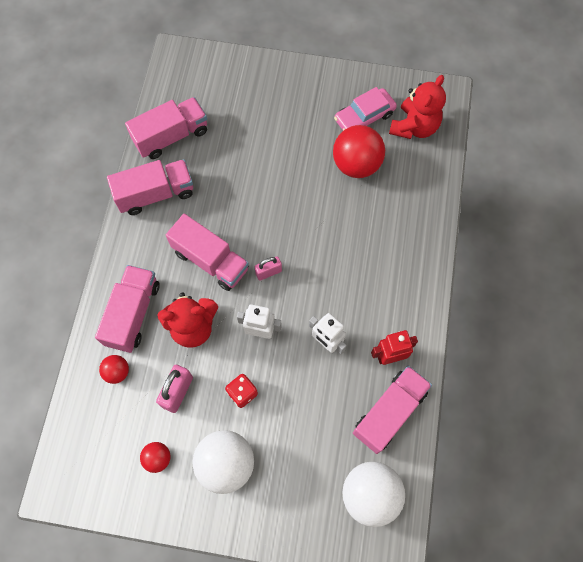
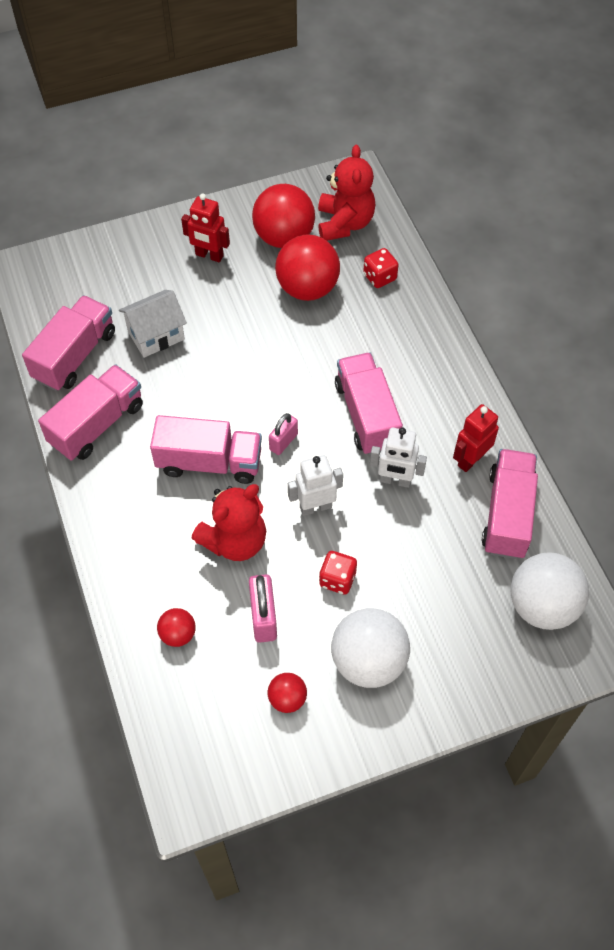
camera: 30 degrees left, 10 degrees down
pink truck [95,265,159,353] -> pink truck moved to [335,353,403,455]
pink car [334,87,397,131] -> red ball [252,184,315,248]
none -> white house [119,290,187,358]
none -> red robot [181,193,230,262]
none -> red dice [363,248,398,288]

